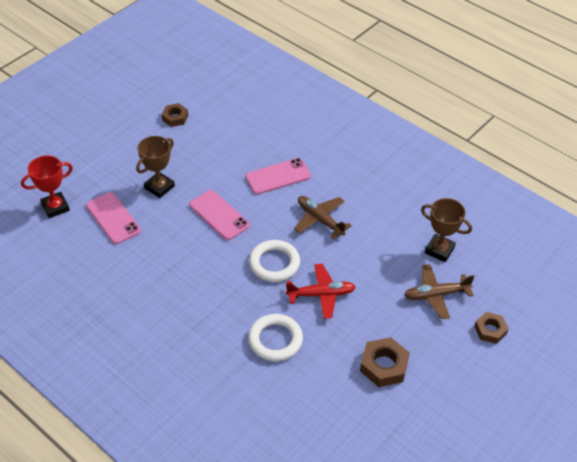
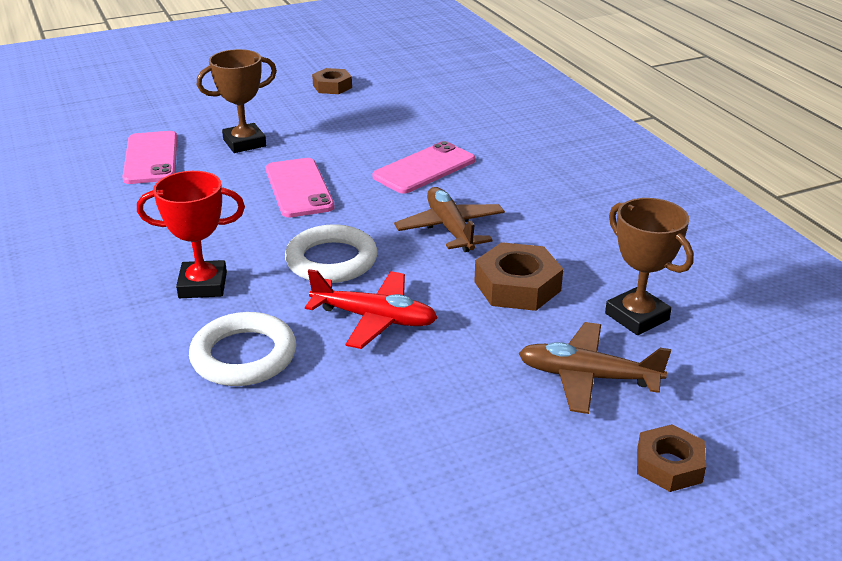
camera: 25 degrees right, 15 degrees down
red trophy [21,155,73,218] -> red trophy moved to [137,171,245,298]
pink phone [245,158,311,195] -> pink phone turned 45 degrees counterclockwise [372,141,475,194]
brown nut [360,337,410,387] -> brown nut moved to [474,242,563,311]

